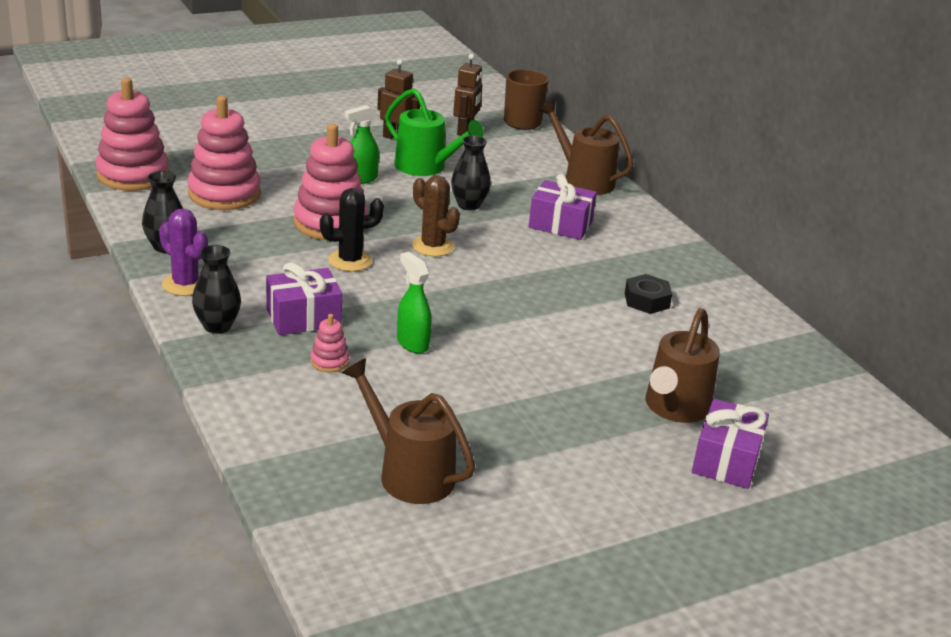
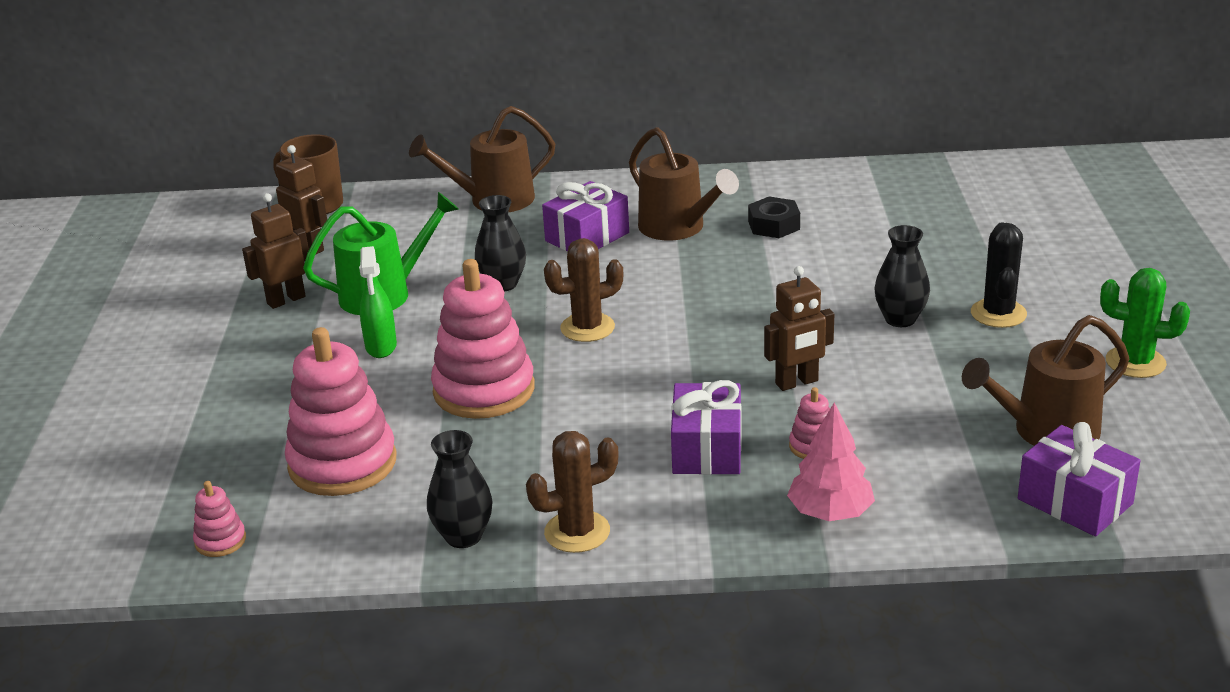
camera: 60 degrees left, 0 degrees up
pink stacking toy [96,78,169,191] -> pink stacking toy [193,481,246,557], size x0.44
purple cactus [159,208,208,296] -> brown cactus [526,431,619,553]
black vase [192,245,241,334] -> black vase moved to [874,225,930,327]
black cactus [320,188,384,272] -> black cactus moved to [971,223,1027,328]
green spray bottle [397,252,432,354] -> brown robot [764,266,834,391]
brown watering can [646,308,720,423] -> brown watering can moved to [629,127,739,241]
purple gift [692,399,769,489] -> purple gift moved to [1018,422,1141,536]
none -> pink tree [787,402,875,521]
none -> green cactus [1100,268,1190,378]

